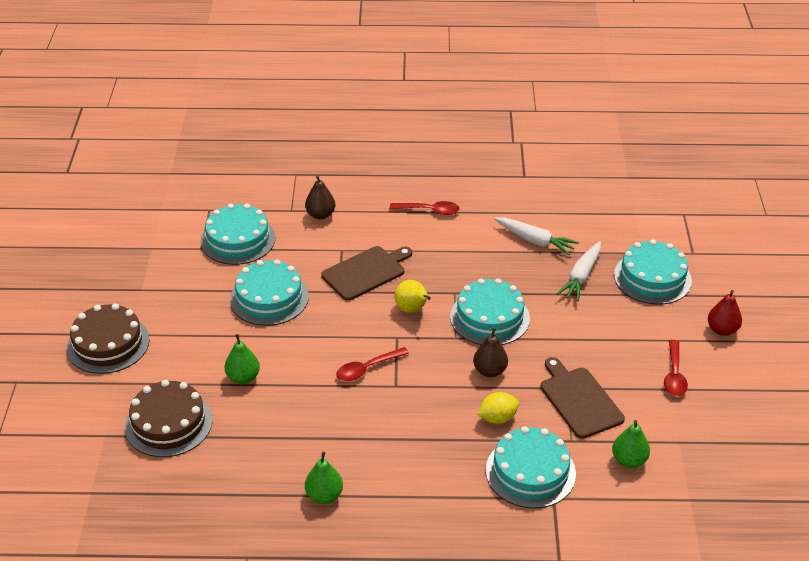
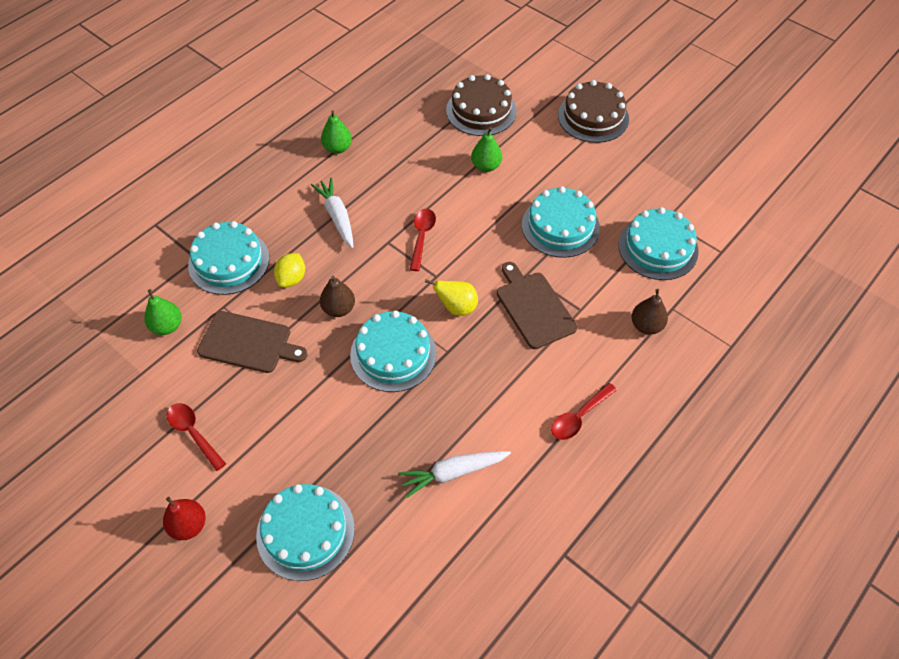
camera: 130 degrees right, 15 degrees up
brown cutting board [321,246,412,301] -> brown cutting board turned 150 degrees clockwise [497,262,577,349]
white carrot [557,241,601,301] -> white carrot moved to [311,177,353,248]

